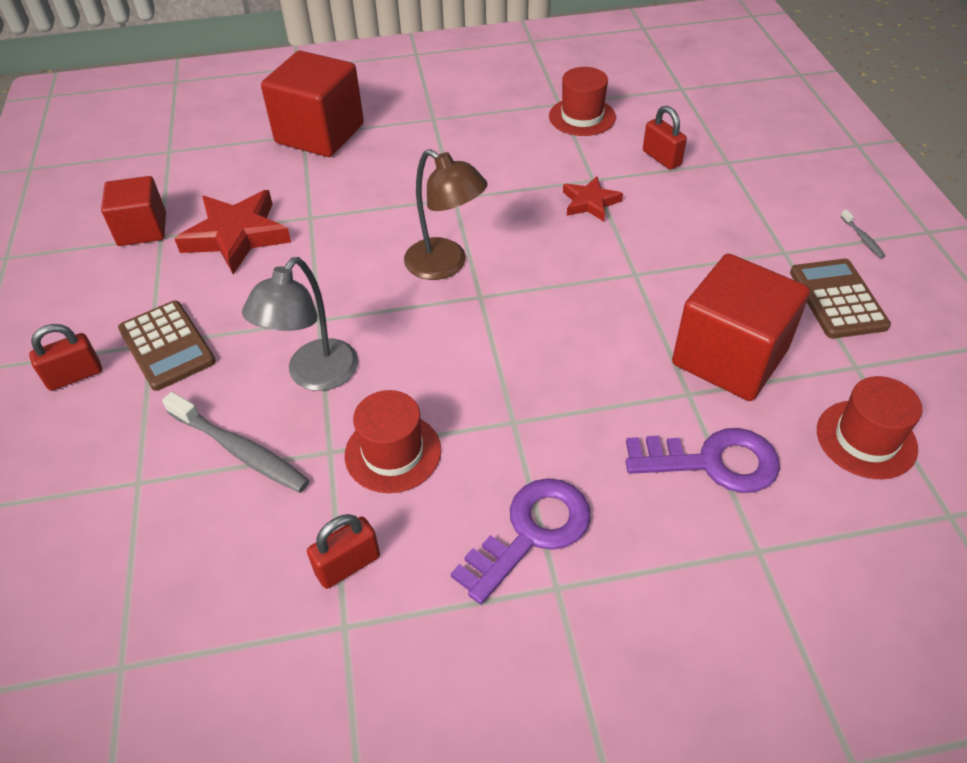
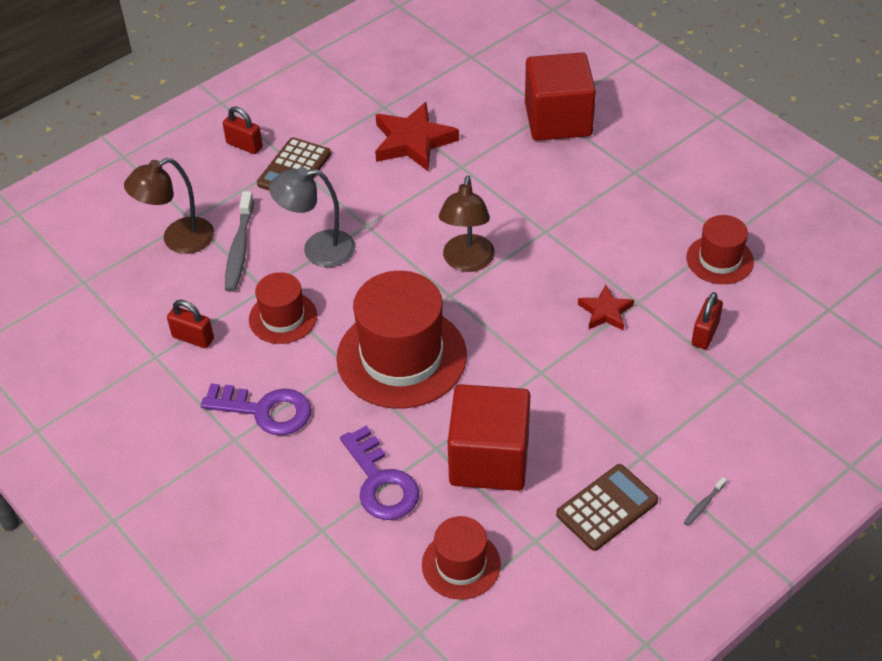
camera: 60 degrees right, 0 degrees up
red cube [101,176,166,246] -> none
none -> brown lamp [124,158,214,254]
none -> red hat [336,271,467,408]

